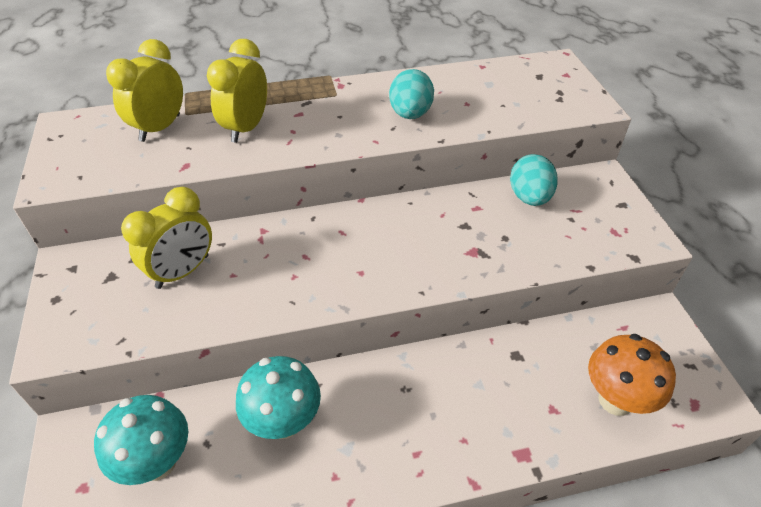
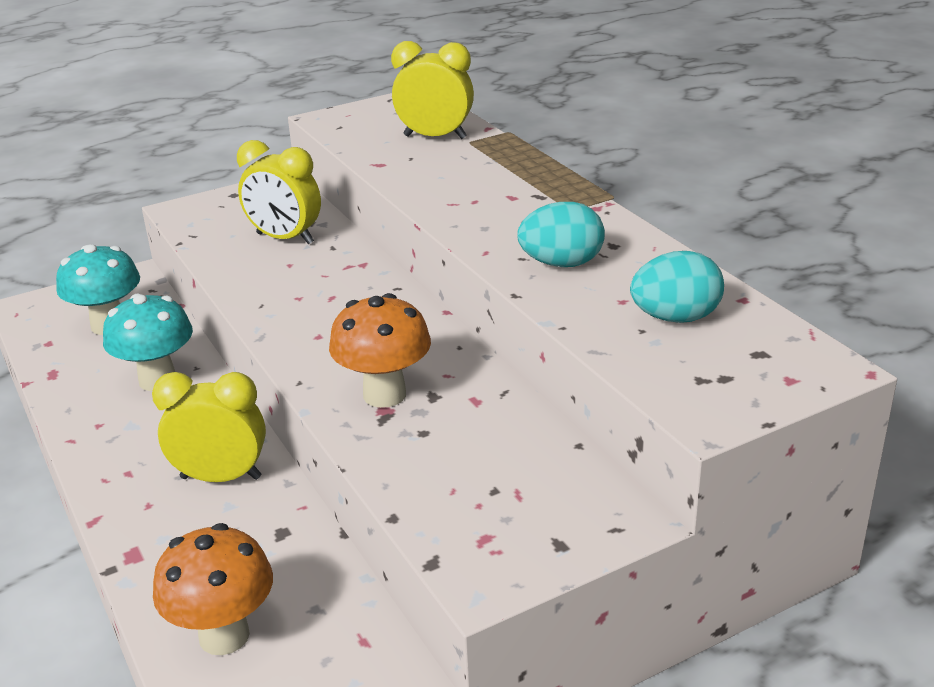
camera: 75 degrees right, 15 degrees down
yellow clock [207,39,267,143] -> yellow clock moved to [152,372,266,482]
turquoise egg [510,154,558,206] -> turquoise egg moved to [630,251,724,323]
none -> orange mushroom [329,293,431,408]

